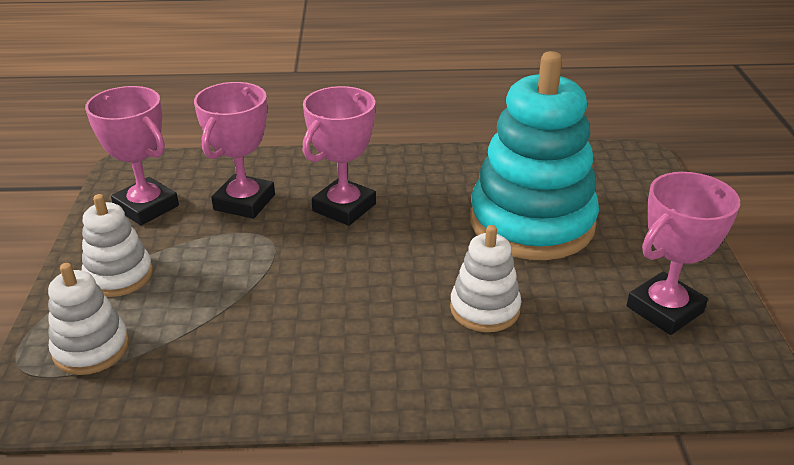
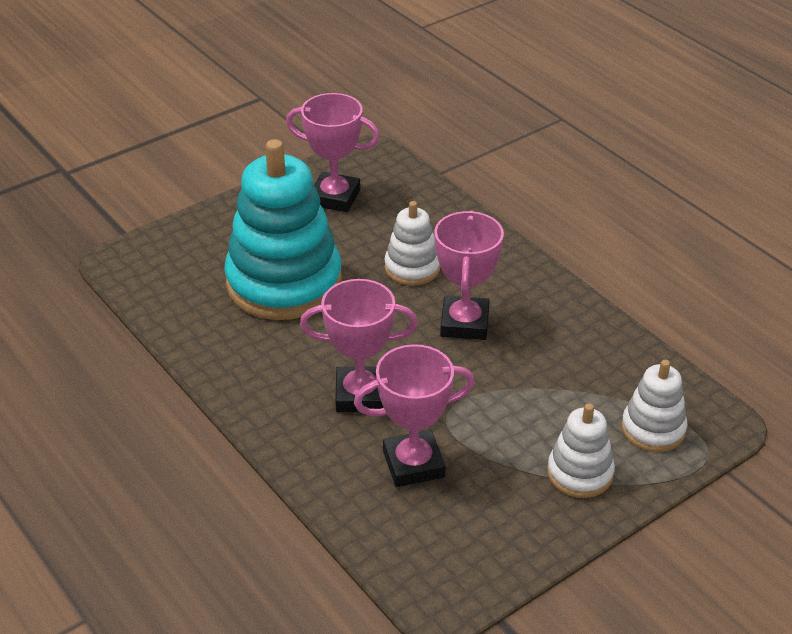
camera: 125 degrees left, 5 degrees up
pink trophy [85,86,179,225] -> pink trophy moved to [434,211,504,340]

